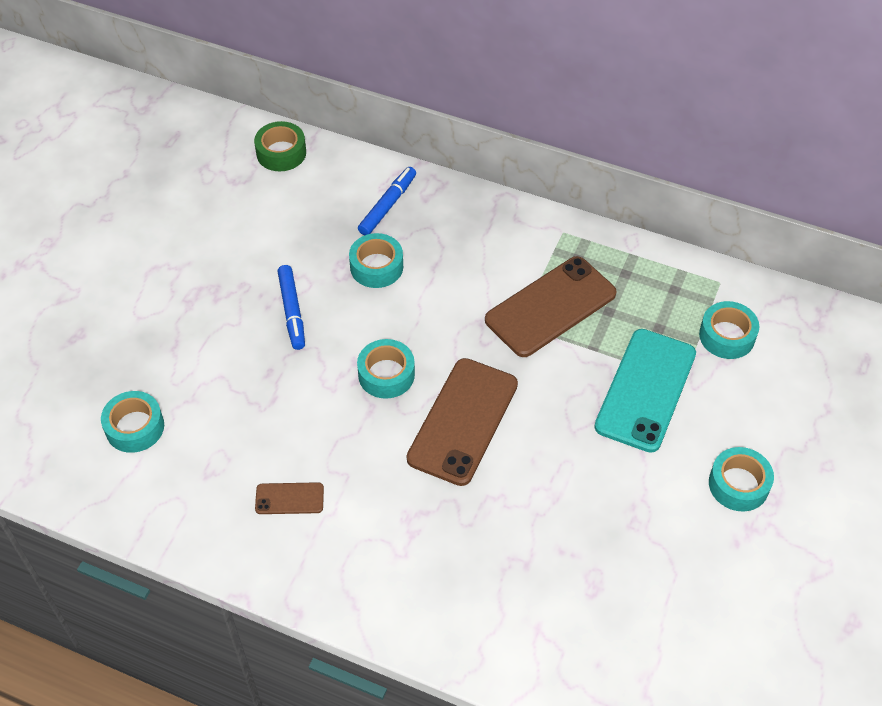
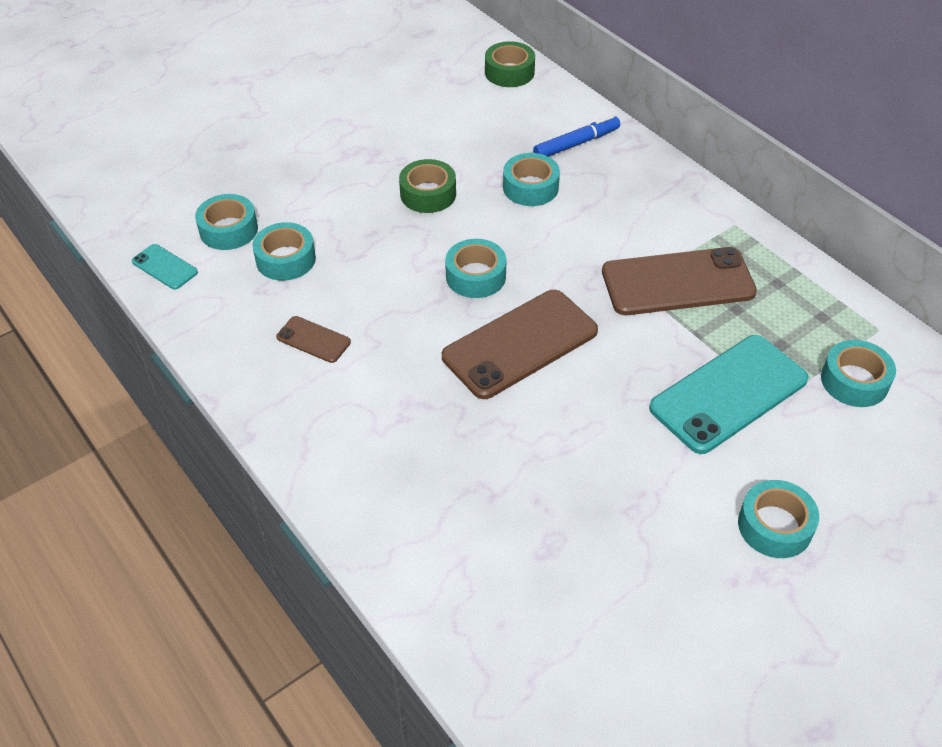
camera: 30 degrees right, 5 degrees down
blue marker [278,265,305,350] -> green tape [399,159,456,213]
none -> turquoise phone [132,244,198,290]
none -> turquoise tape [252,222,316,281]

